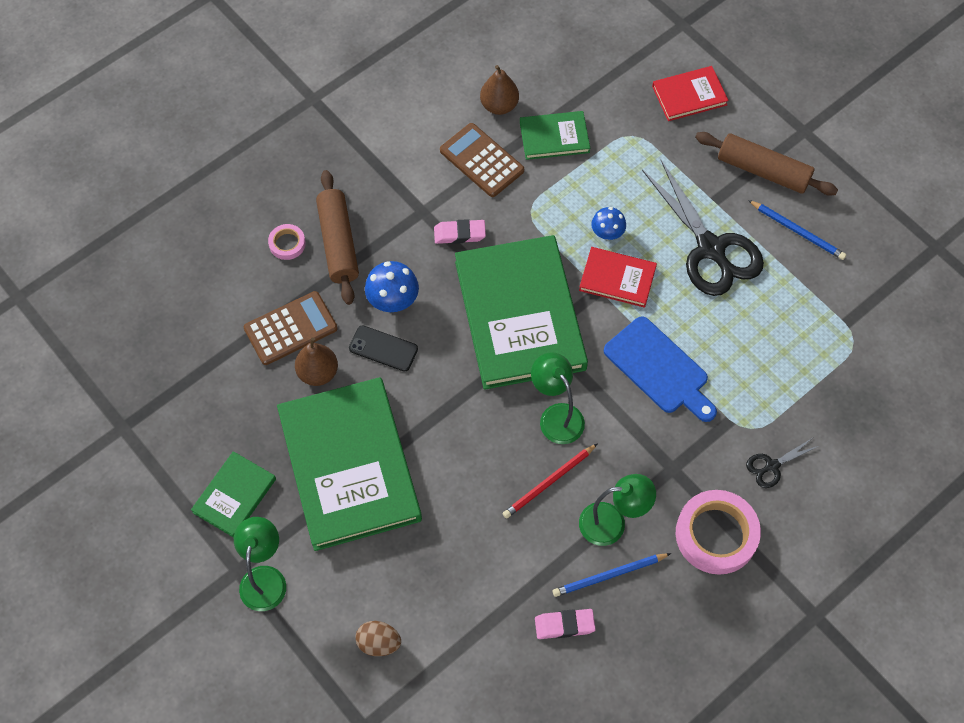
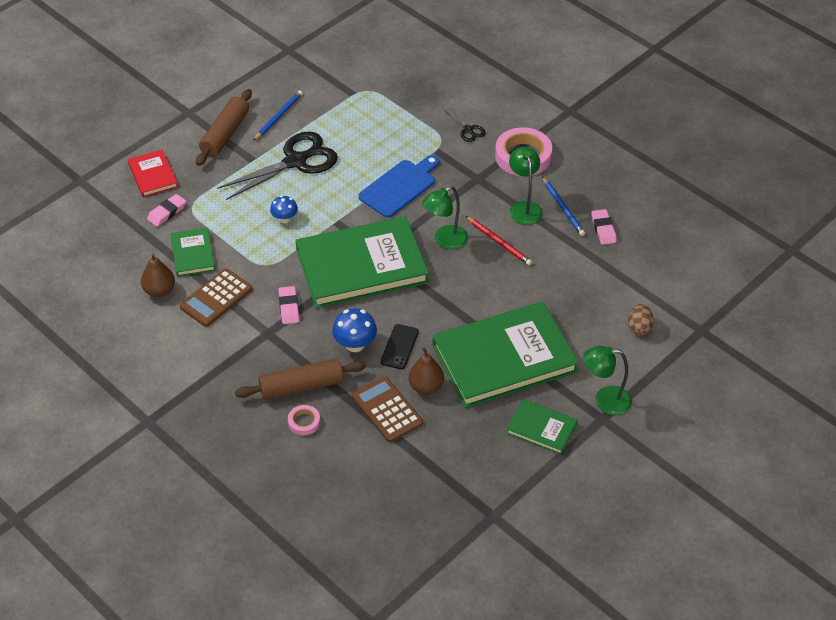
camera: 95 degrees left, 15 degrees down
red book [579,247,657,308] -> none
none -> pink eraser [147,194,186,227]

